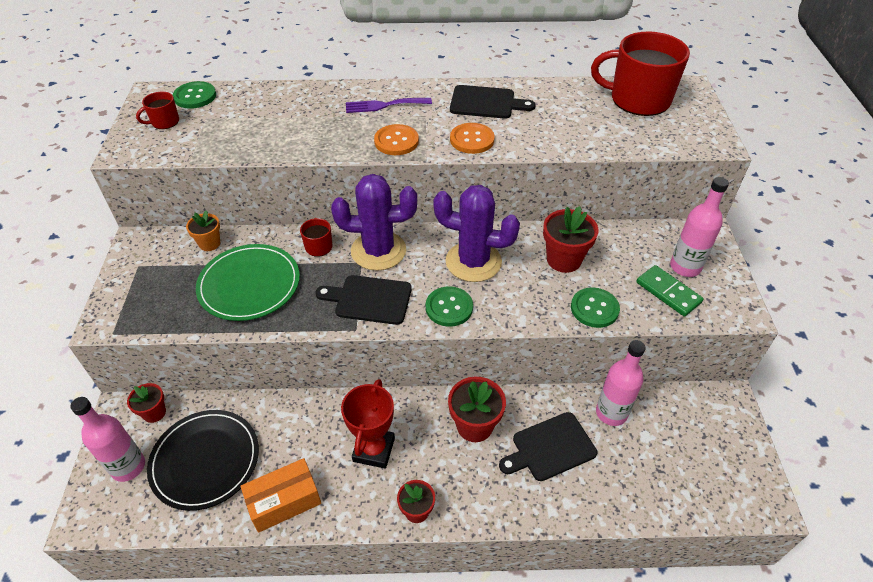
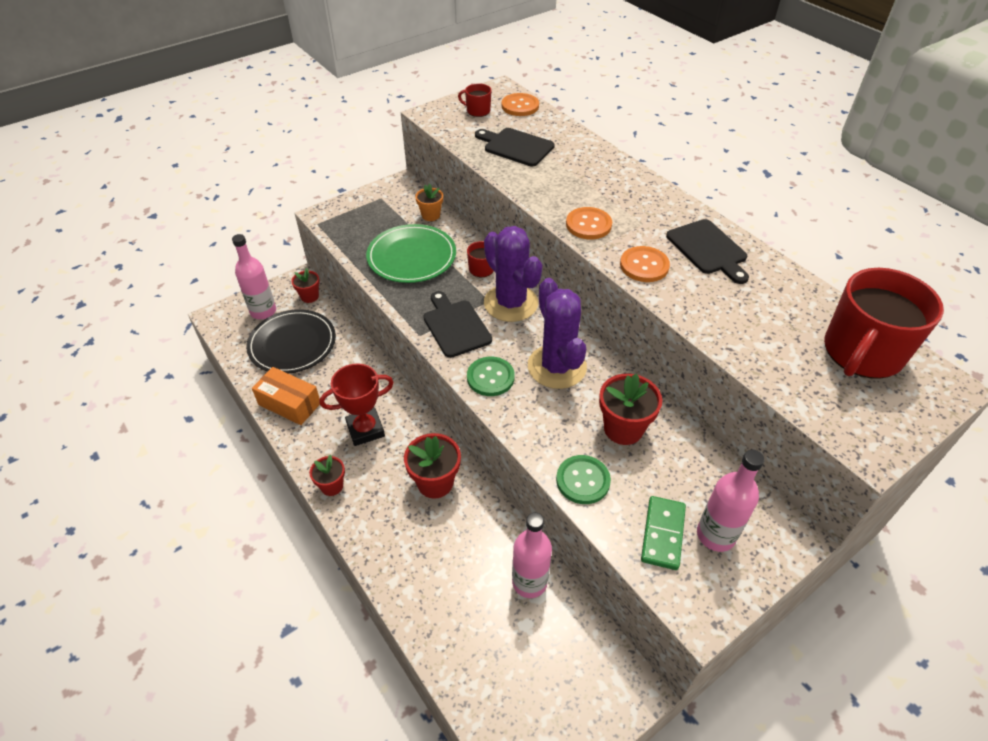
camera: 55 degrees right, 0 degrees up
green button [173,81,216,109] -> orange button [502,93,539,116]
purple fork [346,98,432,113] -> none
black cutting board [499,412,597,481] -> black cutting board moved to [475,128,555,166]
red mug [591,31,690,116] -> red mug turned 120 degrees counterclockwise [824,268,944,379]

